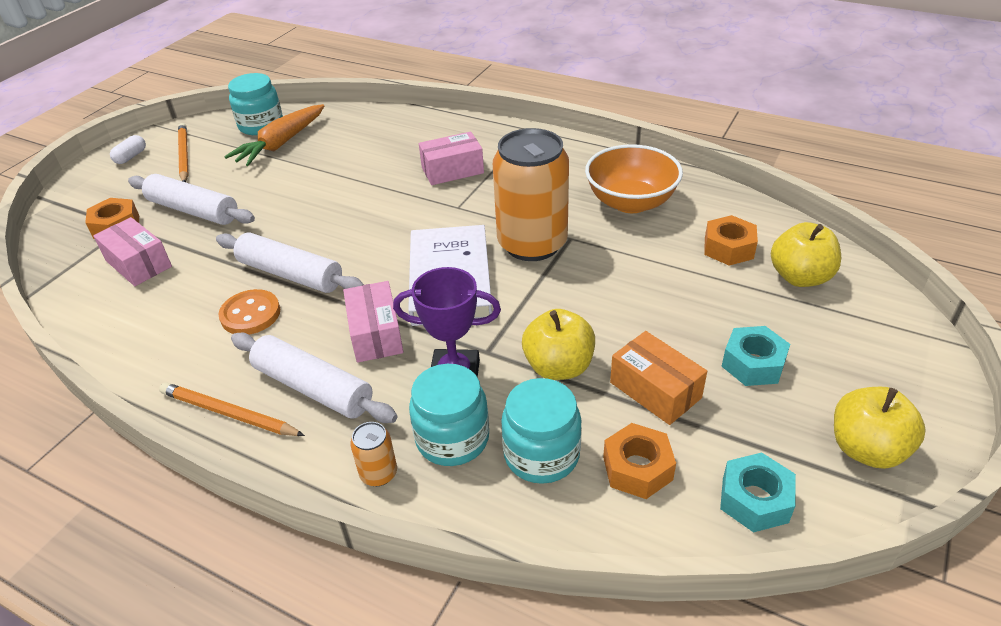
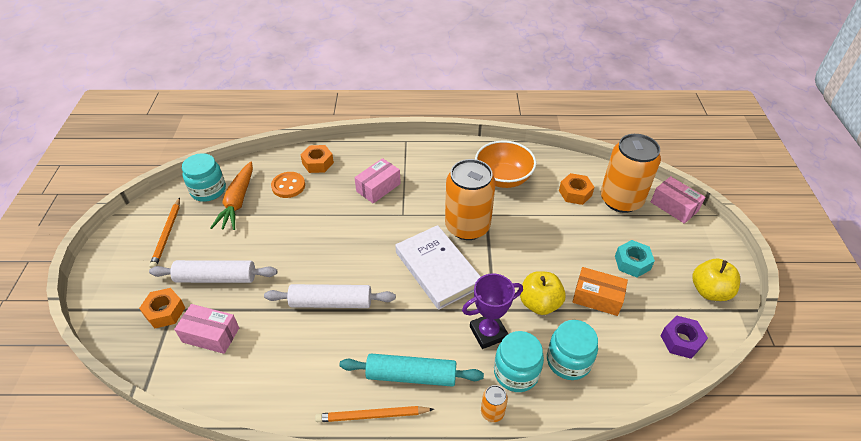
camera: 30 degrees left, 5 degrees up
white capsule [110,135,146,164] -> none
orange pencil [178,123,189,182] -> orange pencil turned 135 degrees counterclockwise [149,198,180,268]
orange button [218,289,280,335] -> orange button moved to [271,172,305,198]
white rolling pin [231,333,398,423] -> turquoise rolling pin [339,354,484,387]
pink box [343,281,403,363] -> pink box moved to [651,176,705,224]
orange nut [603,423,676,499] -> orange nut moved to [301,145,334,173]
turquoise nut [720,453,796,533] -> purple nut [660,315,708,359]
yellow apple [771,222,841,287] -> orange can [600,134,661,213]

